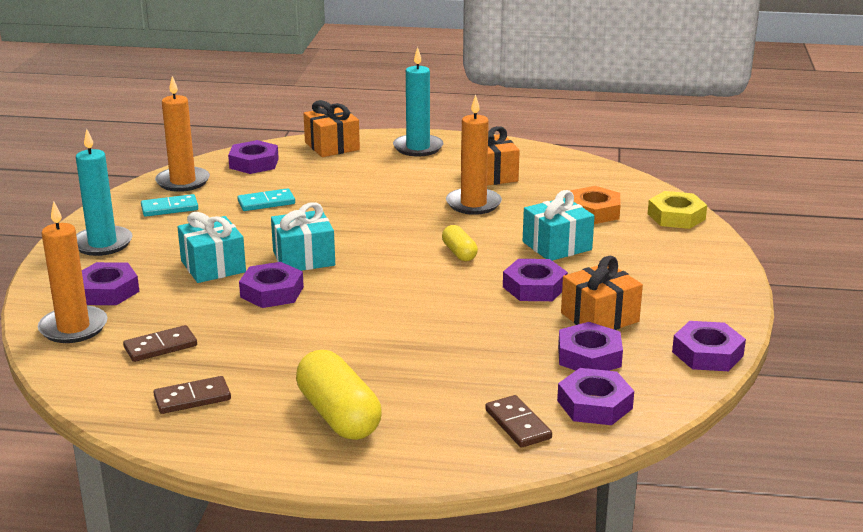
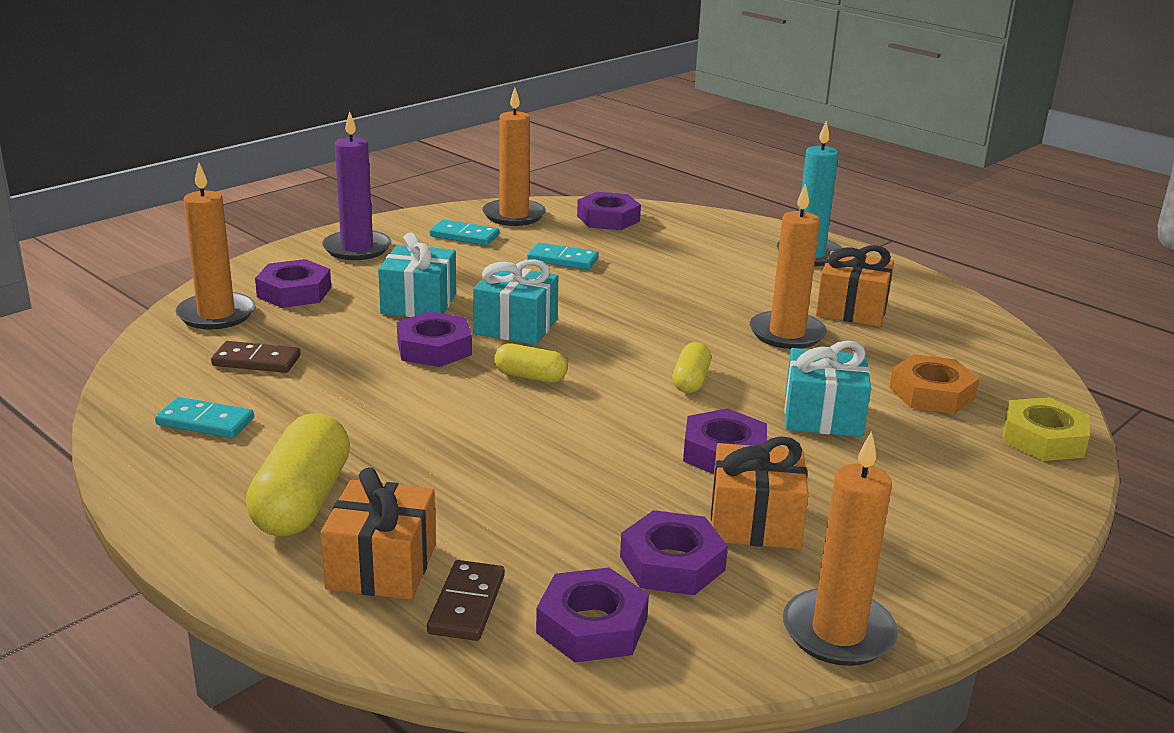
camera: 35 degrees right, 0 degrees up
turquoise candle [76,129,132,256] -> purple candle [322,111,391,260]
brown domino [153,376,231,414] -> turquoise domino [155,397,254,438]
orange gift [303,100,360,157] -> orange gift moved to [320,467,436,600]
purple nut [672,321,746,371] -> orange candle [783,431,898,666]
none -> yellow capsule [494,343,568,383]

